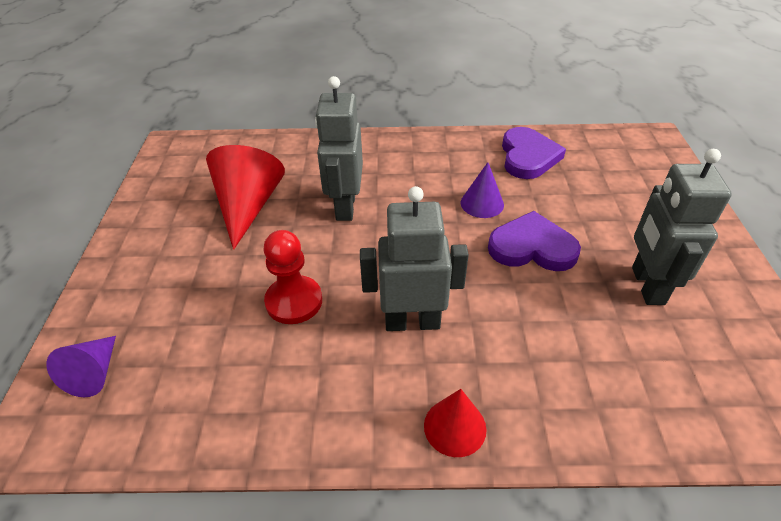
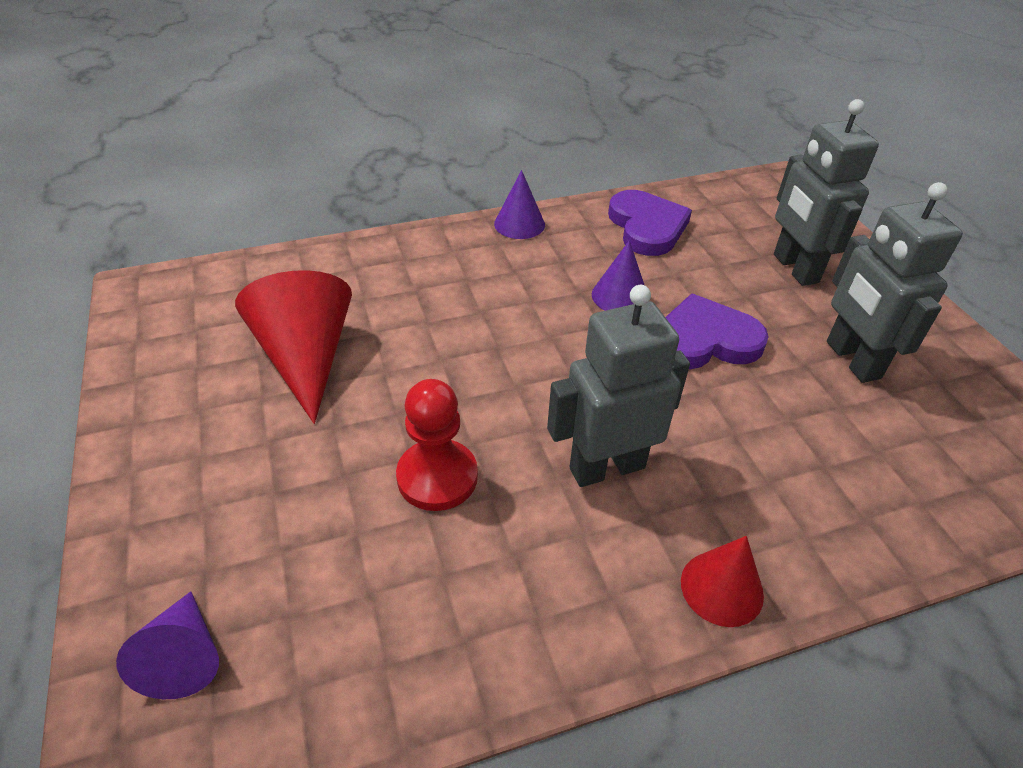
camera: 20 degrees left, 0 degrees up
grey robot [315,76,363,221] -> grey robot moved to [774,99,879,286]
none -> purple cone [494,170,545,239]

